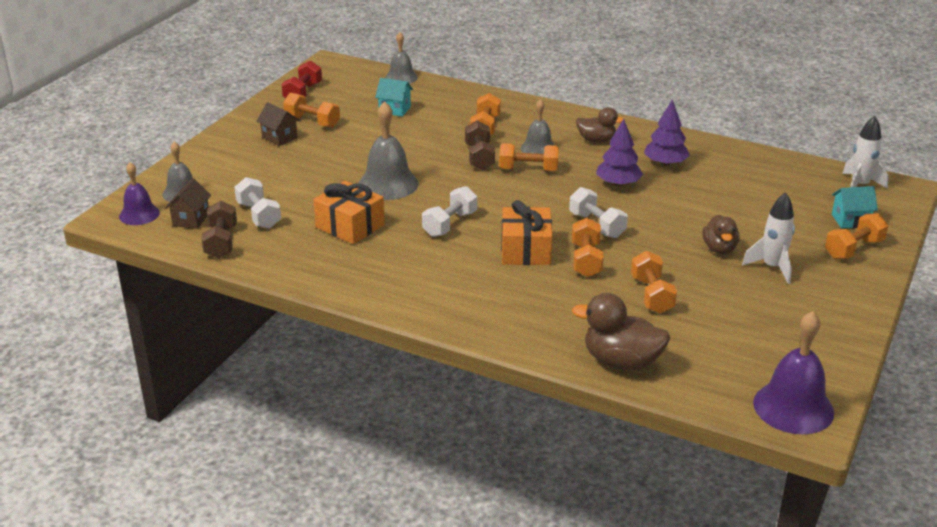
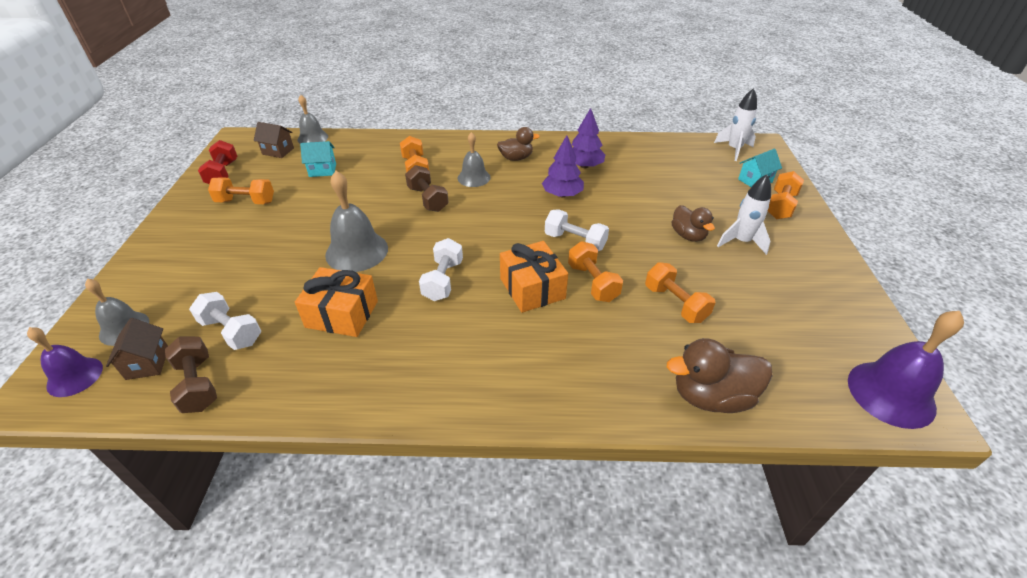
camera: 25 degrees left, 10 degrees up
brown house [256,102,300,146] -> brown house moved to [254,122,294,158]
orange dumbbell [499,143,559,171] -> none

